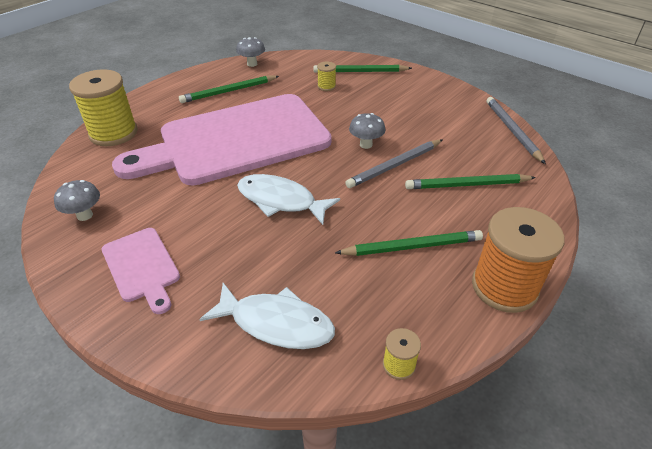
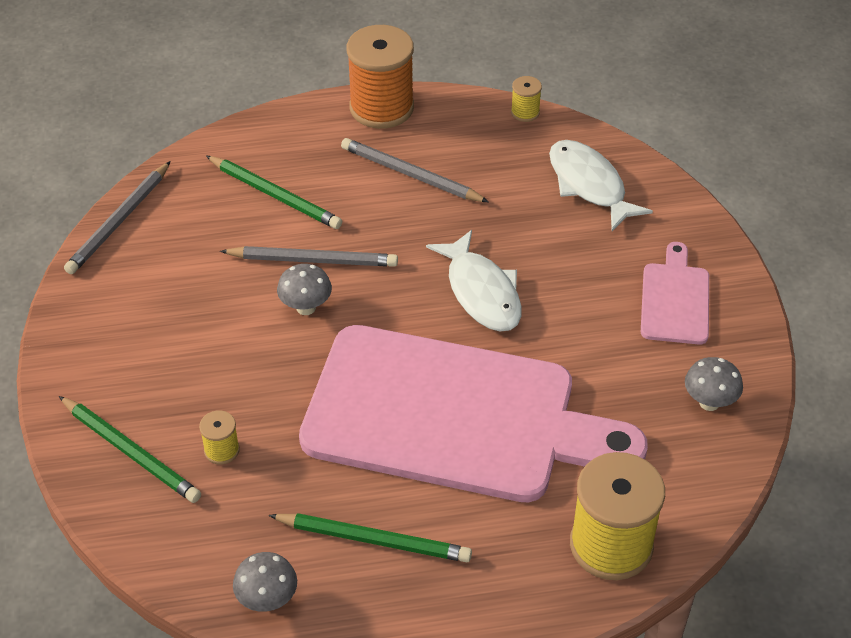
camera: 140 degrees left, 5 degrees up
green pencil [335,230,483,256] -> grey pencil [341,138,489,202]

